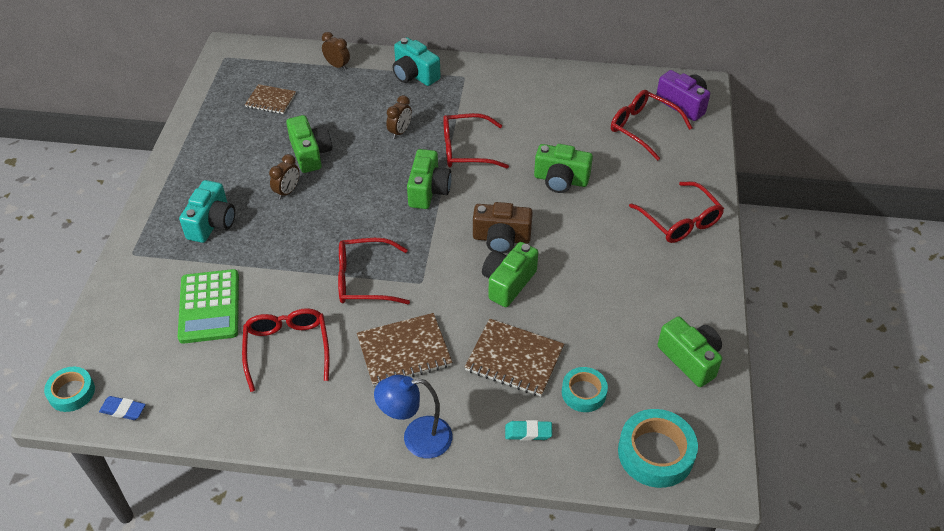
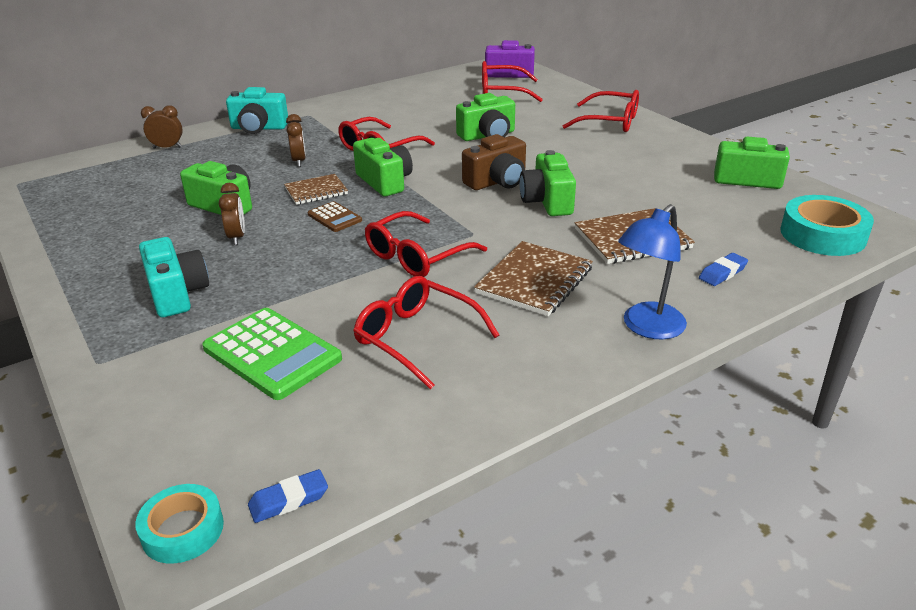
camera: 40 degrees left, 15 degrees down
brown notebook [245,84,296,114] -> brown notebook moved to [284,174,348,205]
turquoise eraser [505,420,552,441] -> blue eraser [699,253,748,286]
turquoise tape [562,367,608,412] -> none
none -> brown calculator [308,201,362,232]

